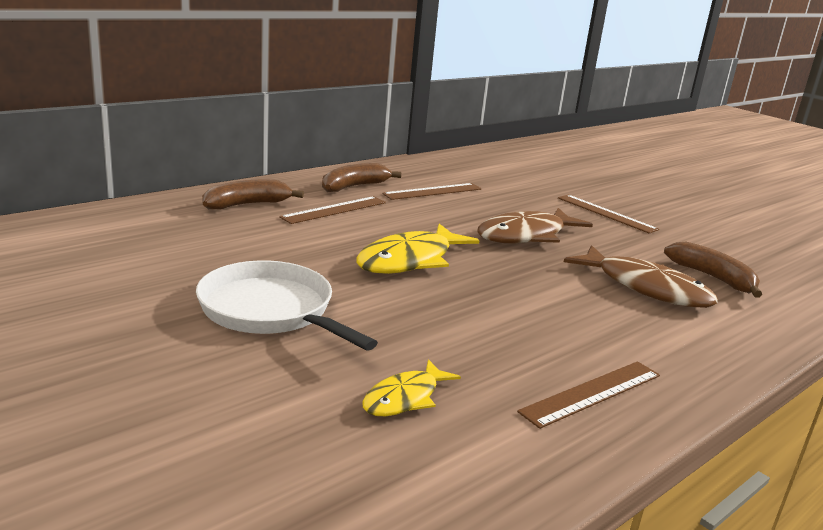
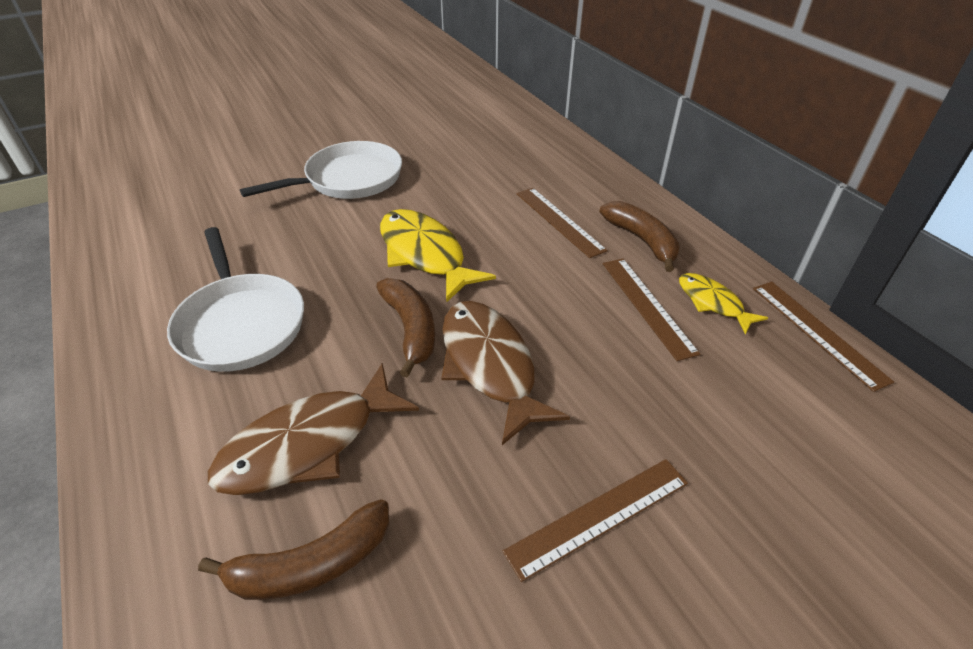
camera: 105 degrees right, 20 degrees up
brown banana [202,180,304,209] -> brown banana moved to [376,278,435,377]
yellow fish [362,359,461,416] -> yellow fish moved to [679,273,768,335]
brown ruler [517,361,660,429] -> brown ruler moved to [753,281,894,392]
none -> white pan [167,227,304,372]

